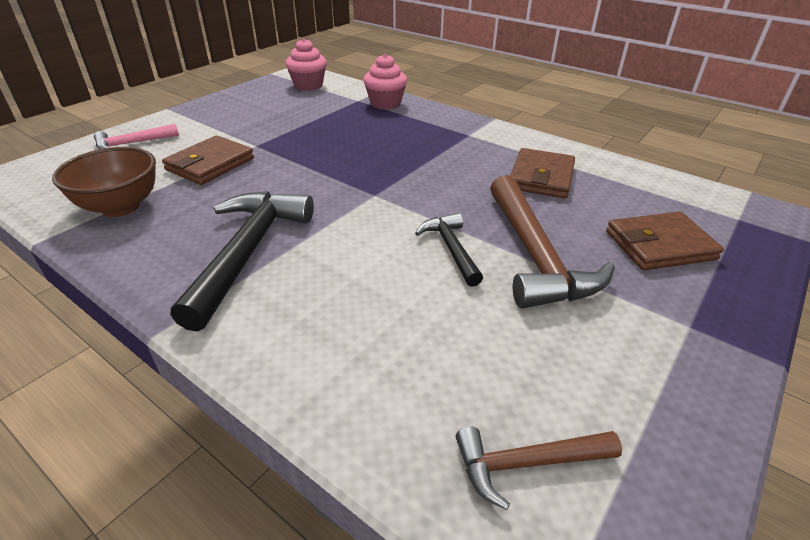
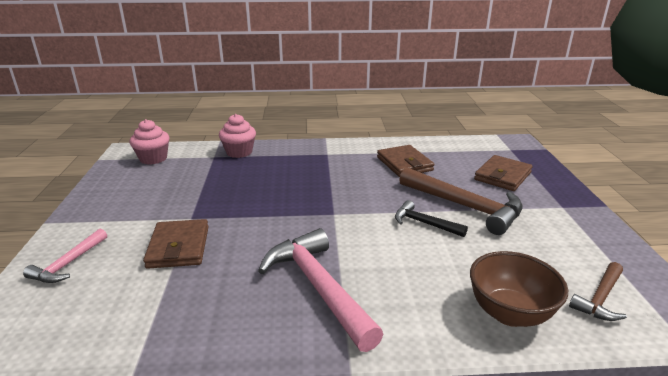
camera: 40 degrees left, 10 degrees down
brown bowl [52,147,156,217] -> brown bowl moved to [470,251,568,327]
black hammer [171,191,314,332] -> pink hammer [258,228,383,352]

